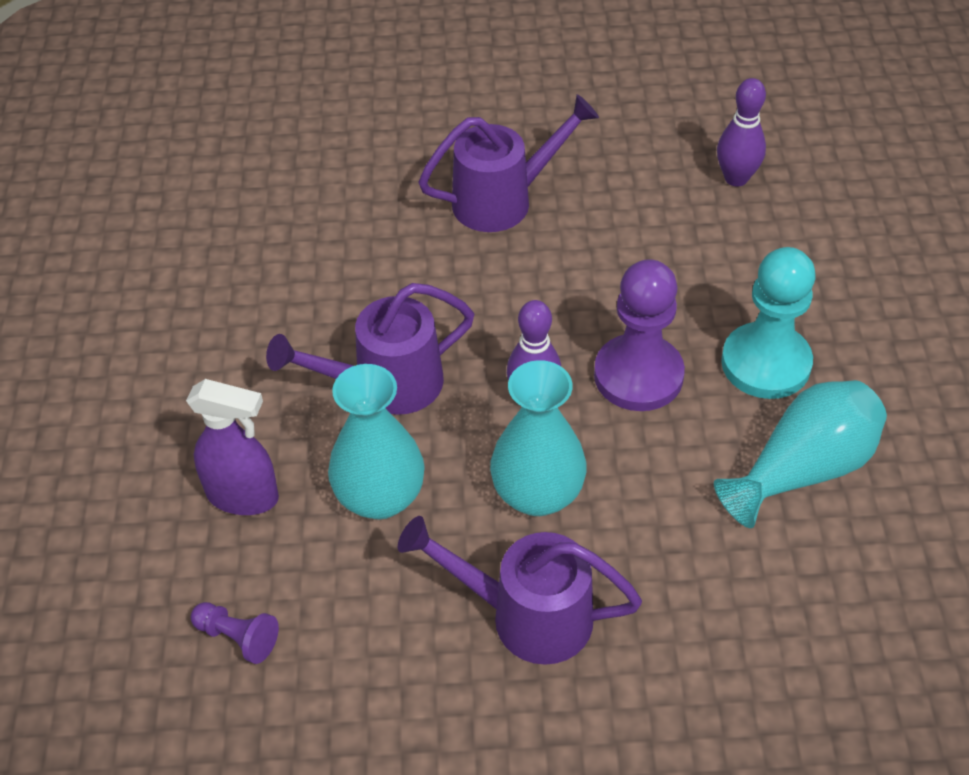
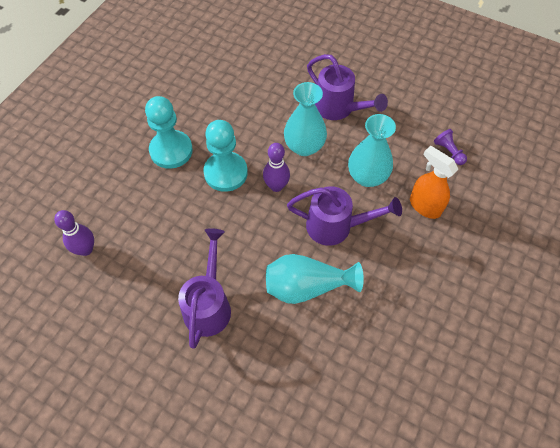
camera: 150 degrees left, 10 degrees up
purple spray bottle [186,379,279,515] -> orange spray bottle [410,146,458,219]
purple watering can [419,94,599,232] -> purple watering can turned 90 degrees clockwise [178,228,231,349]
purple pawn [594,259,685,411] -> turquoise pawn [203,120,248,192]
turquoise vase [714,380,887,528] -> turquoise vase moved to [266,254,364,304]

